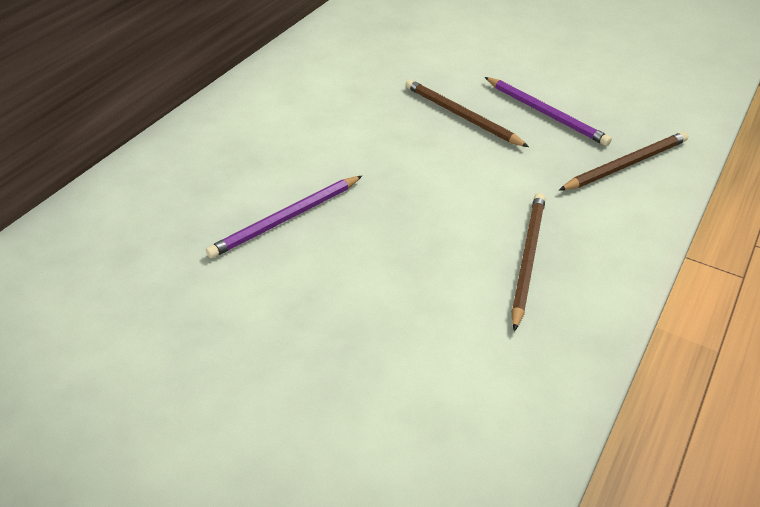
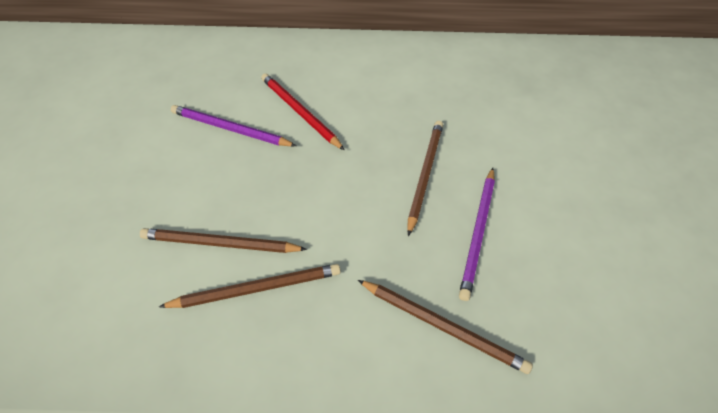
camera: 60 degrees right, 10 degrees up
none -> brown pencil [140,228,307,253]
none -> red pencil [261,73,345,150]

